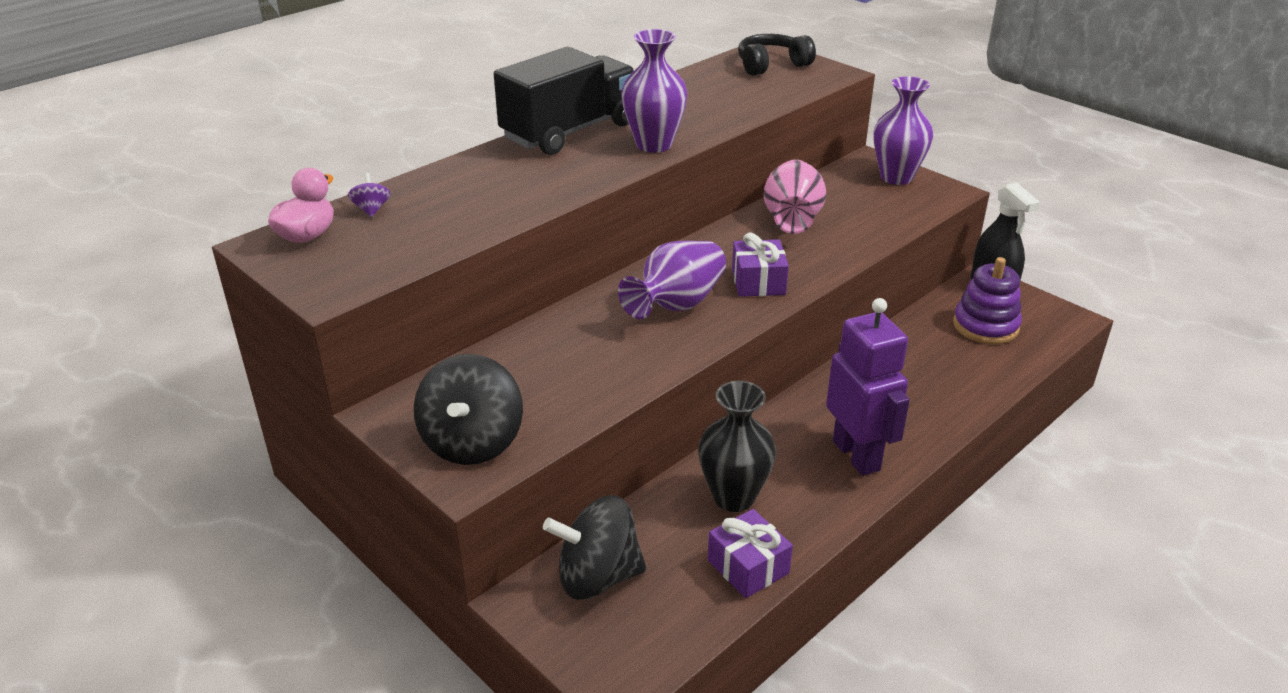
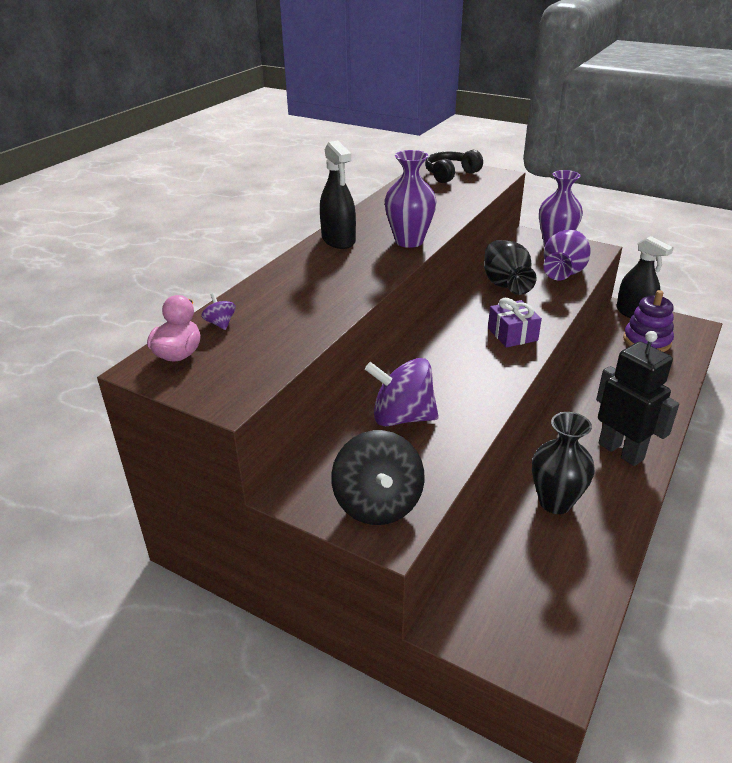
camera: 15 degrees left, 0 degrees up
black truck [494,47,634,155] -> black spray bottle [320,141,356,249]
black spinning top [543,495,646,600] -> none
purple vase [618,241,726,319] -> purple vase moved to [544,230,591,280]
purple gift [708,509,793,598] -> none
pink vase [763,159,826,234] -> black vase [484,240,537,295]
purple robot [826,298,910,476] -> black robot [596,331,679,466]
none -> purple spinning top [365,358,439,426]

